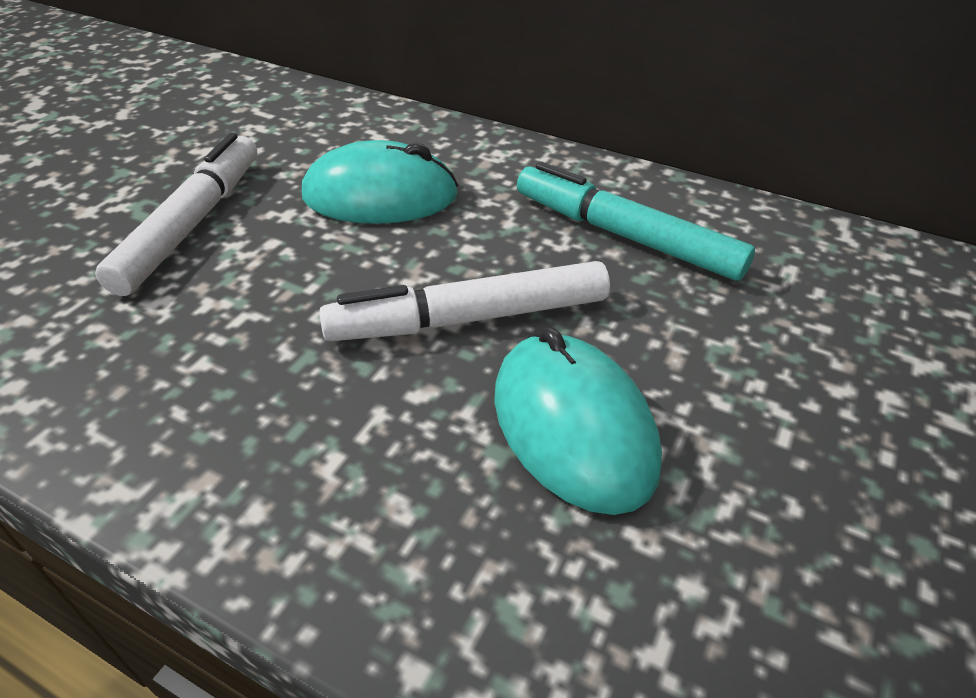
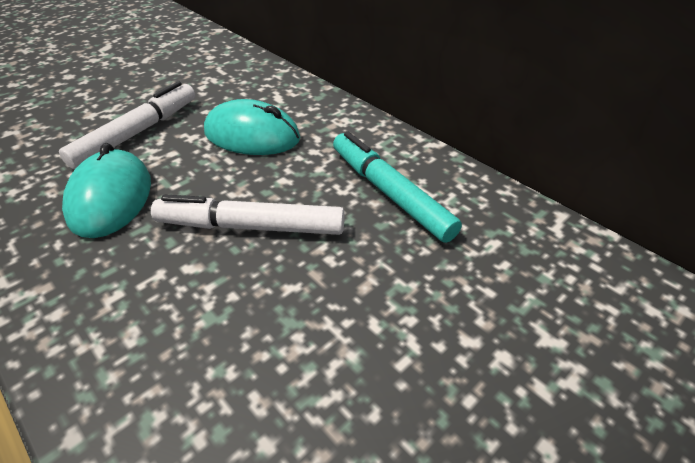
camera: 20 degrees right, 0 degrees up
turquoise mouse [494,327,662,515] -> turquoise mouse moved to [62,143,151,238]

